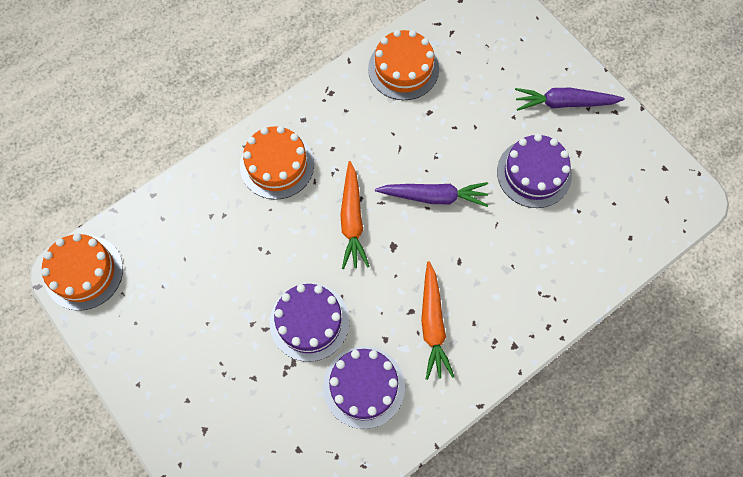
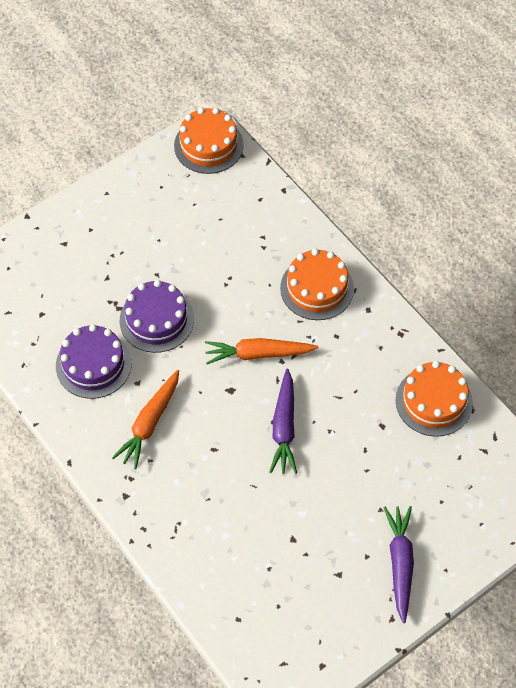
camera: 90 degrees right, 10 degrees down
orange carrot [421,261,454,380] -> orange carrot turned 60 degrees counterclockwise [112,370,179,469]
purple cake [497,134,572,208] -> none

